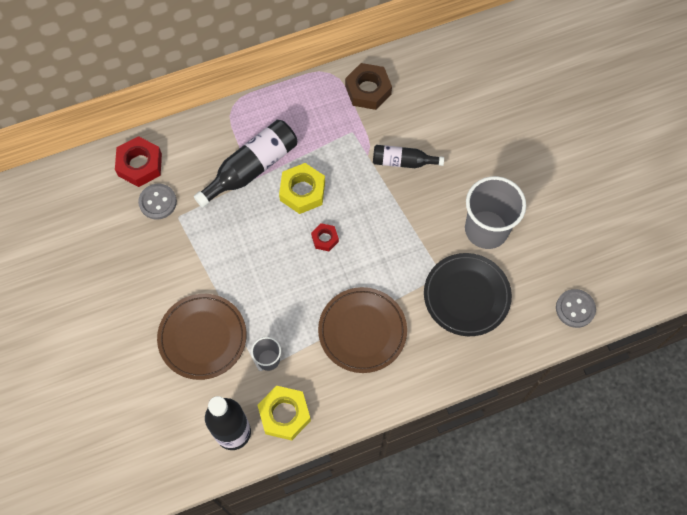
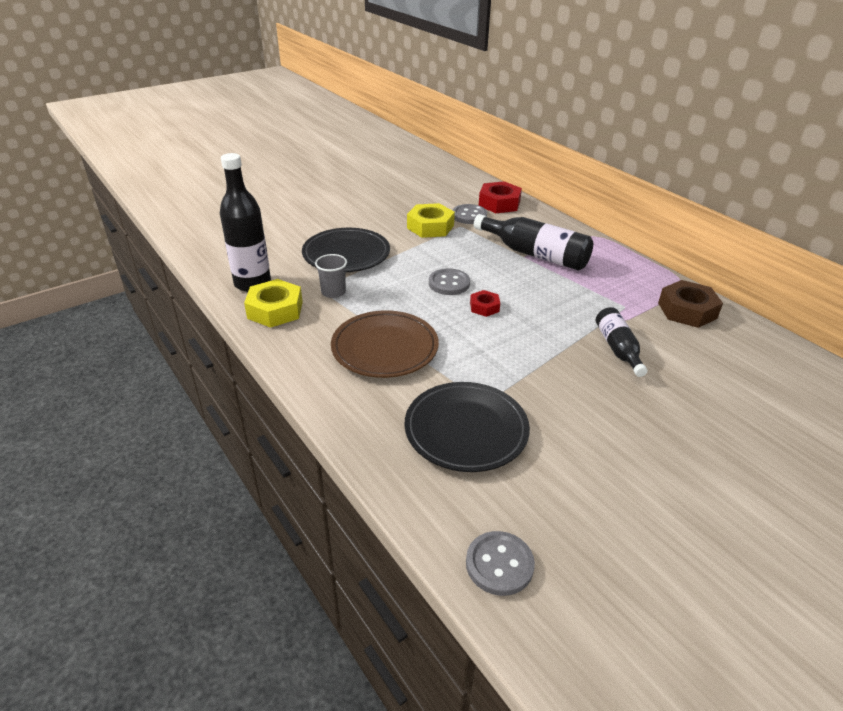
camera: 75 degrees right, 30 degrees down
brown plate [157,294,247,380] -> black plate [302,228,390,272]
yellow nut [279,163,325,214] -> yellow nut moved to [407,203,455,238]
grey cup [465,176,526,249] -> none
none -> grey button [429,268,470,295]

